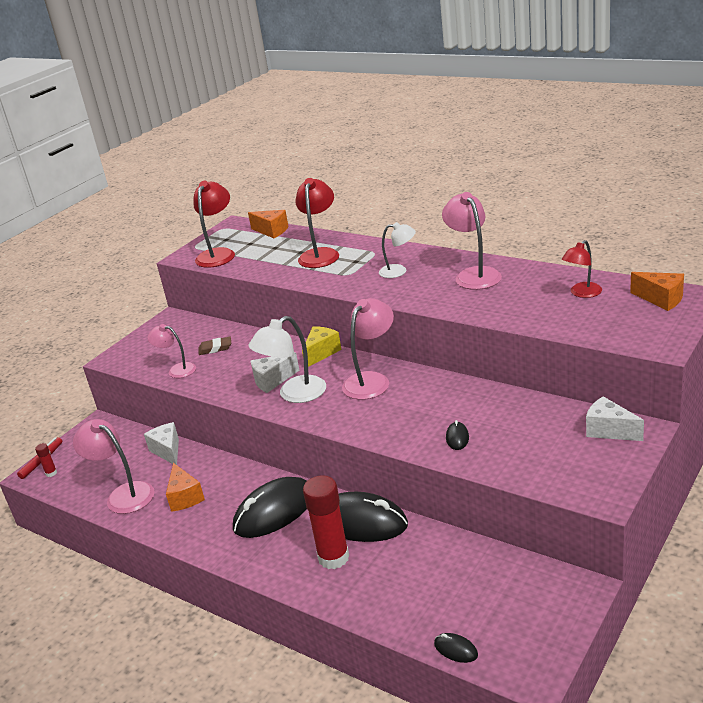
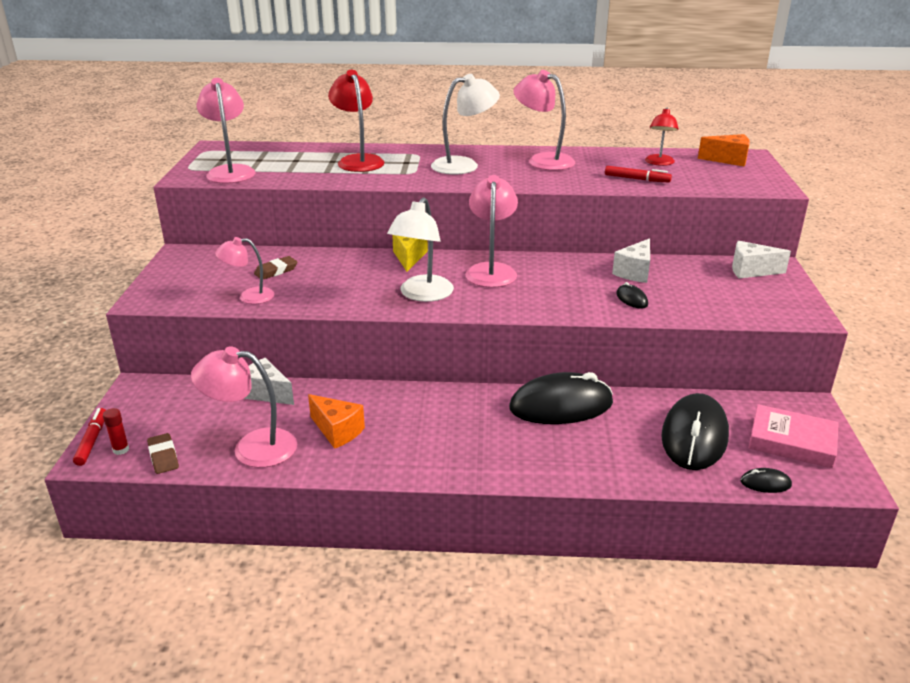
camera: 35 degrees left, 0 degrees up
red lamp [194,181,235,268] -> pink lamp [197,78,256,184]
black mouse [233,477,307,538] -> black mouse moved to [661,393,729,470]
orange cheese [248,210,289,238] -> none
white cheese [251,352,300,393] -> white cheese moved to [612,238,650,283]
red glue stick [303,475,349,569] -> none
white lamp [379,222,416,278] -> white lamp [431,74,500,175], size x1.58
none -> brown eraser [147,433,179,474]
none -> red marker [605,166,672,183]
none -> pink book [749,404,839,468]

